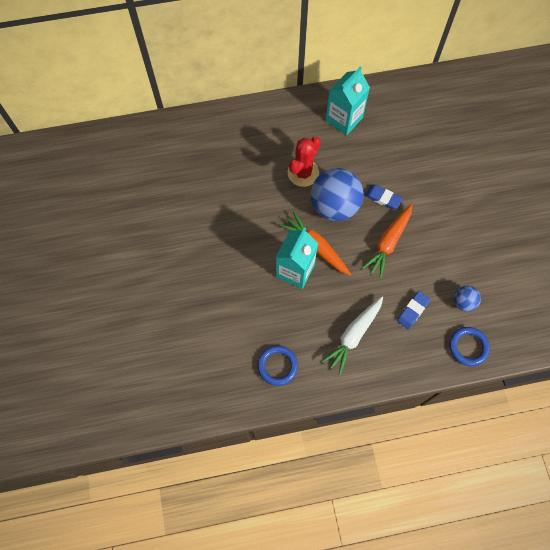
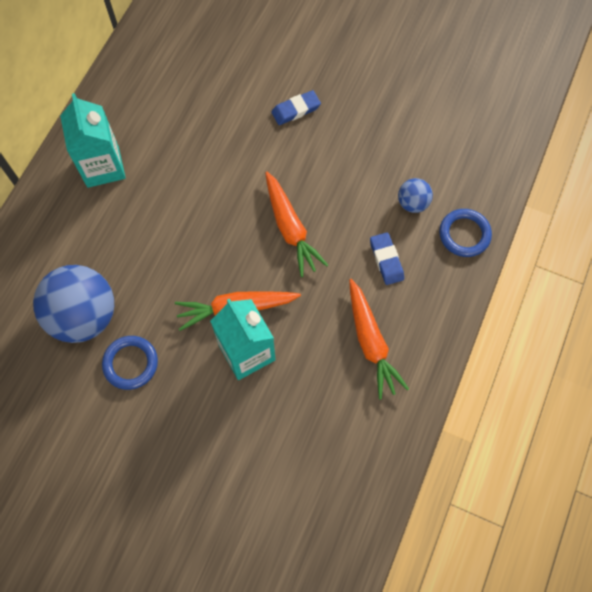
camera: 55 degrees left, 0 degrees up
blue ring [257,346,298,386] -> blue ring moved to [102,336,158,390]
red cactus [288,136,321,187] -> none
blue ball [311,168,364,221] -> blue ball moved to [33,265,114,343]
white carrot [321,296,383,375] -> orange carrot [349,279,409,400]
blue eraser [365,185,403,209] -> blue eraser moved to [271,90,321,125]

